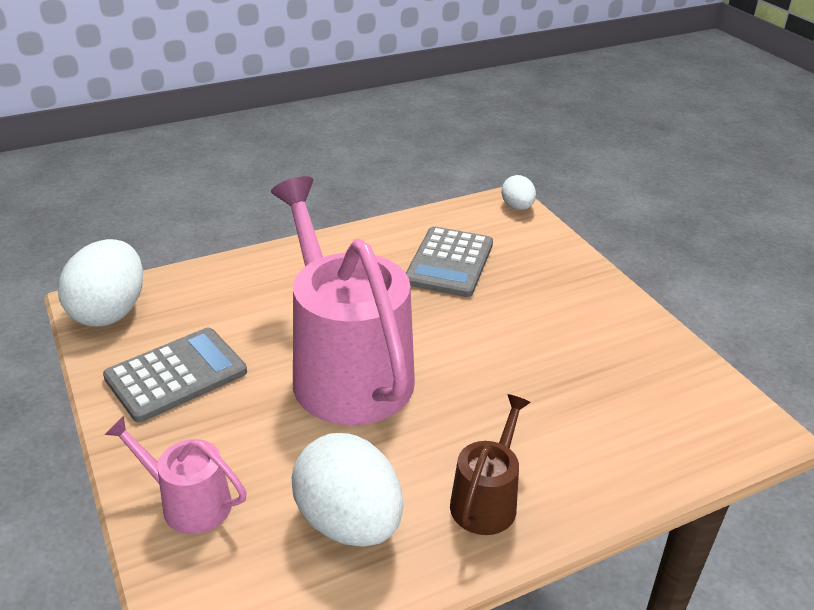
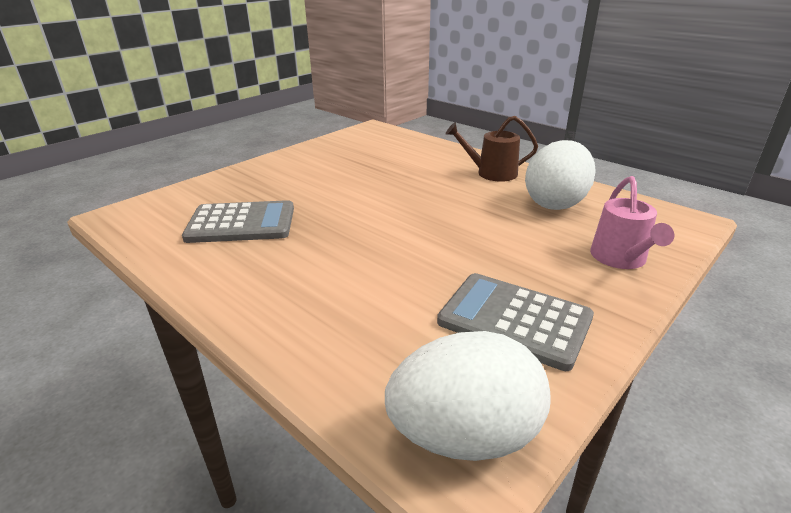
camera: 110 degrees left, 5 degrees down
pink watering can [271,176,415,425] -> none
white egg [501,175,536,210] -> none

